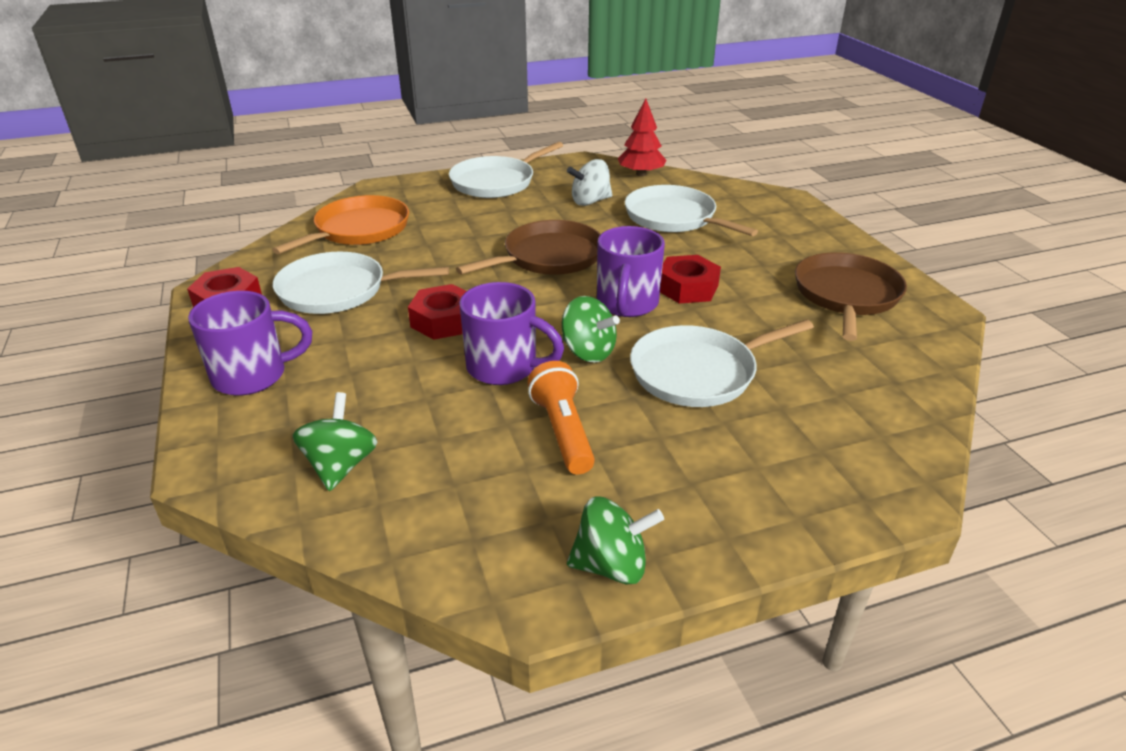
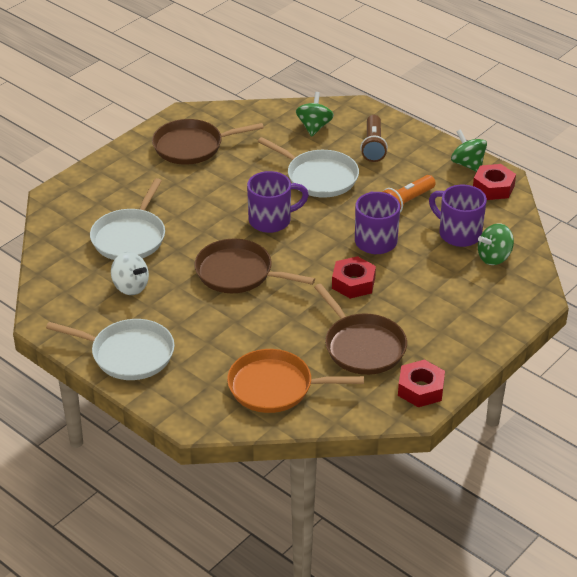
camera: 120 degrees left, 5 degrees up
purple mug [188,291,312,396] -> purple mug moved to [429,185,487,247]
white pan [273,252,449,314] -> brown pan [314,284,407,375]
green spinning top [562,296,620,363] -> green spinning top moved to [296,92,334,137]
red tree [618,98,666,176] -> none
red nut [660,255,721,304] -> red nut moved to [473,164,516,200]
none -> brown flashlight [360,115,388,162]

